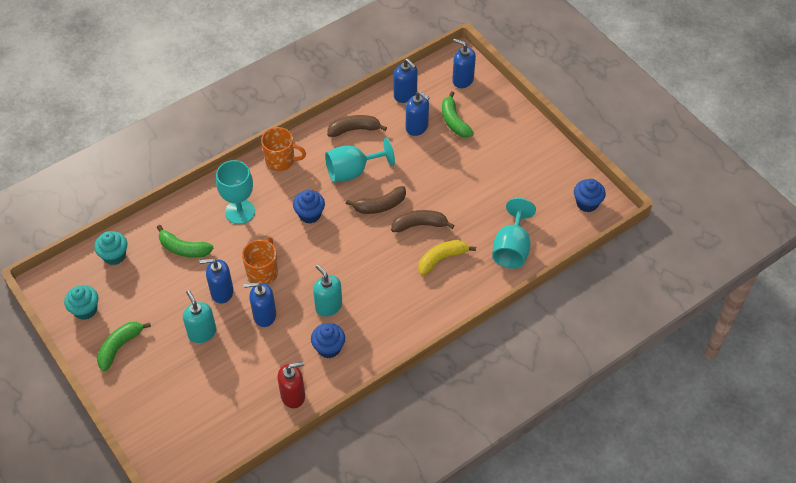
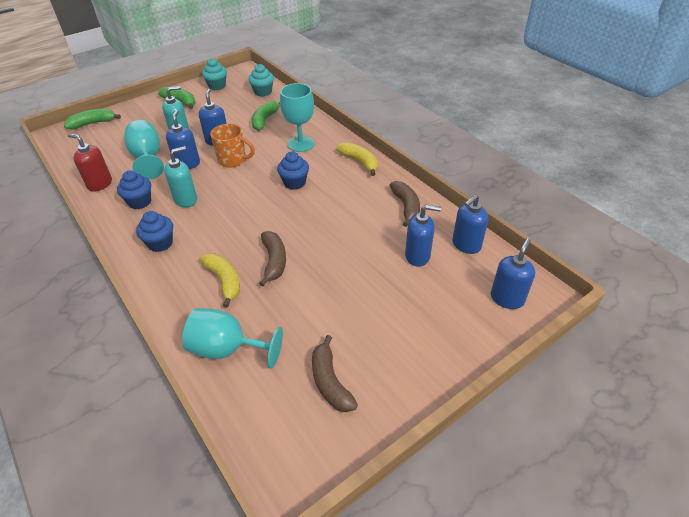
camera: 90 degrees right, 10 degrees down
orange mug [261,127,306,171] -> yellow banana [336,142,378,176]
red soap dispenser [277,362,305,408] -> red soap dispenser turned 135 degrees clockwise [67,133,112,192]
turquoise goblet [325,138,395,182] -> turquoise goblet moved to [124,120,164,180]
brown banana [346,186,406,214] -> brown banana moved to [312,335,358,412]
blue soap dispenser [406,91,430,136] -> blue soap dispenser turned 120 degrees counterclockwise [405,205,441,267]
green banana [442,91,474,138] -> green banana moved to [64,109,121,129]
blue cupcake [574,179,606,212] -> blue cupcake moved to [136,211,173,252]

